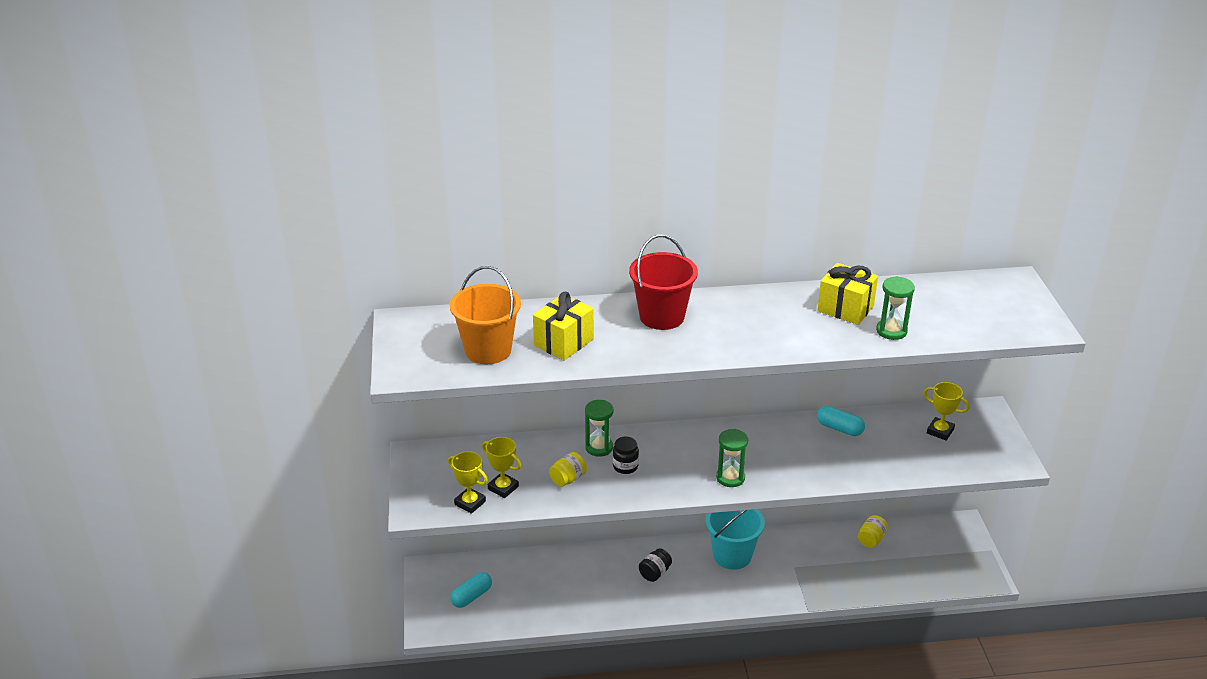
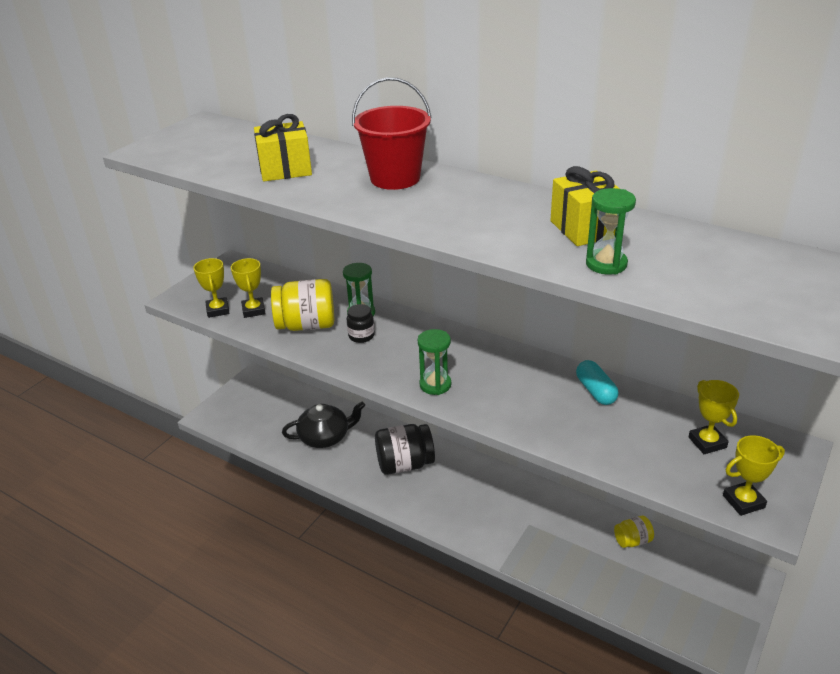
camera: 40 degrees right, 0 degrees up
orange bucket [450,266,521,364] -> none
turquoise capsule [450,572,492,608] -> none
yellow jar [549,452,587,487] -> yellow jar [271,279,334,331], size x1.87
black jar [639,548,672,582] -> black jar [375,424,435,475], size x1.87
turquoise bucket [706,509,765,570] -> none
none -> black teapot [282,402,365,448]
none -> yellow trophy [723,435,785,516]

